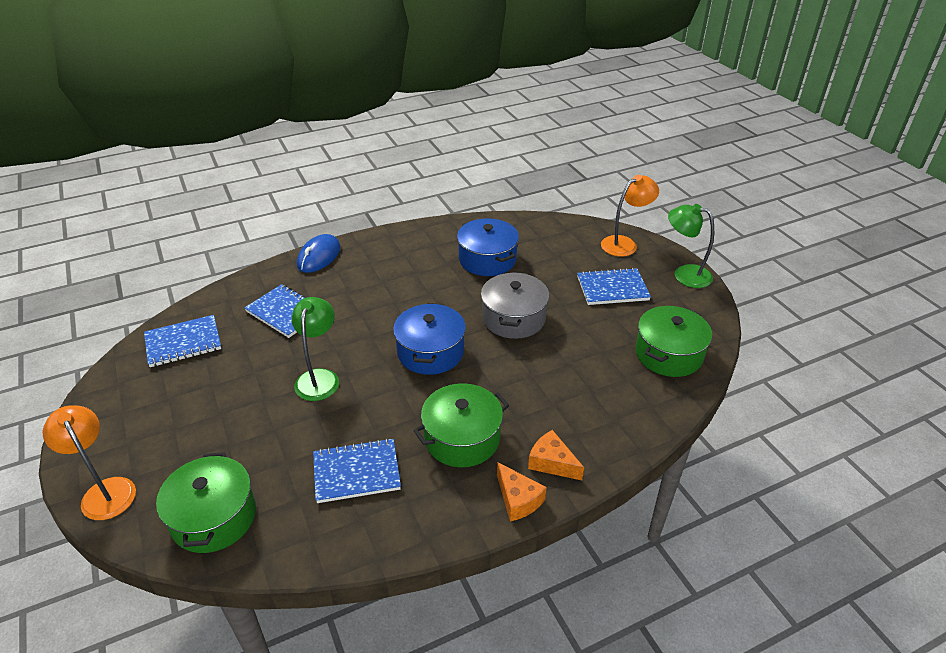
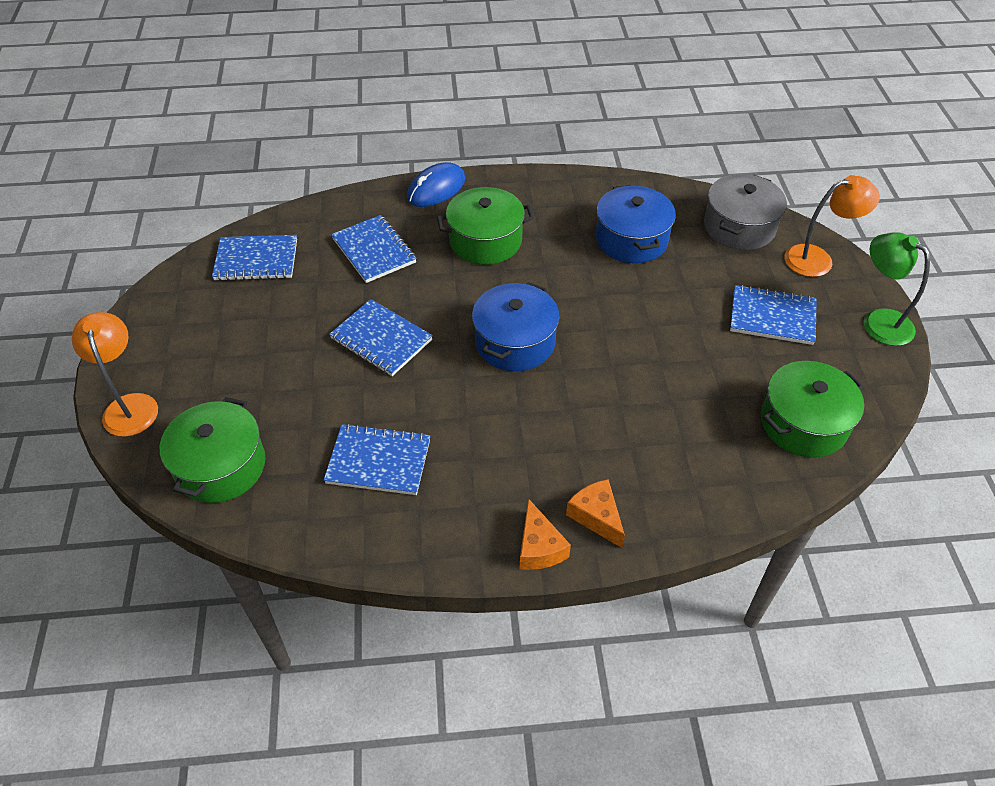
camera: 20 degrees right, 10 degrees up
green lamp [292,297,339,401] -> blue notebook [329,299,433,376]
green pot [413,383,509,467] -> green pot moved to [437,187,534,265]
grey pot [481,272,549,339] -> grey pot moved to [704,174,787,250]

